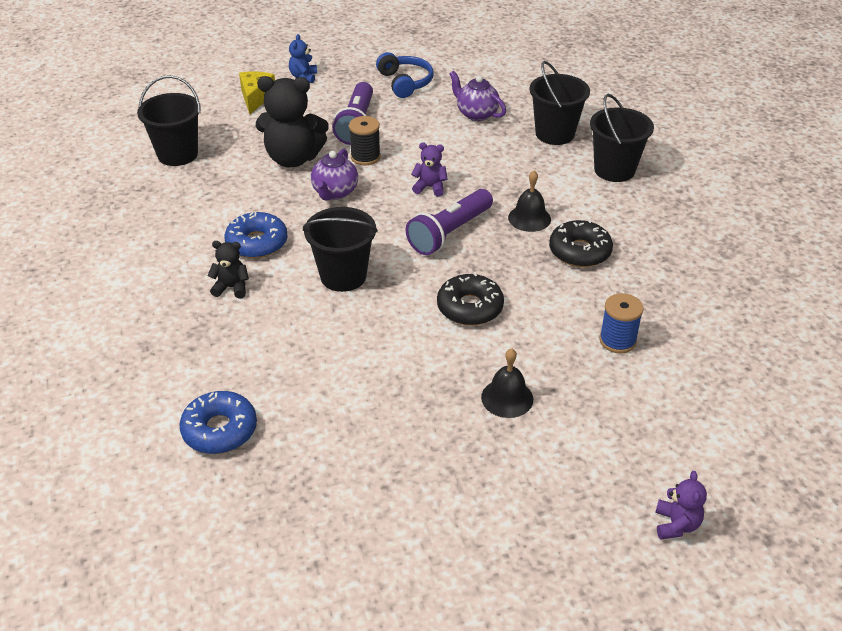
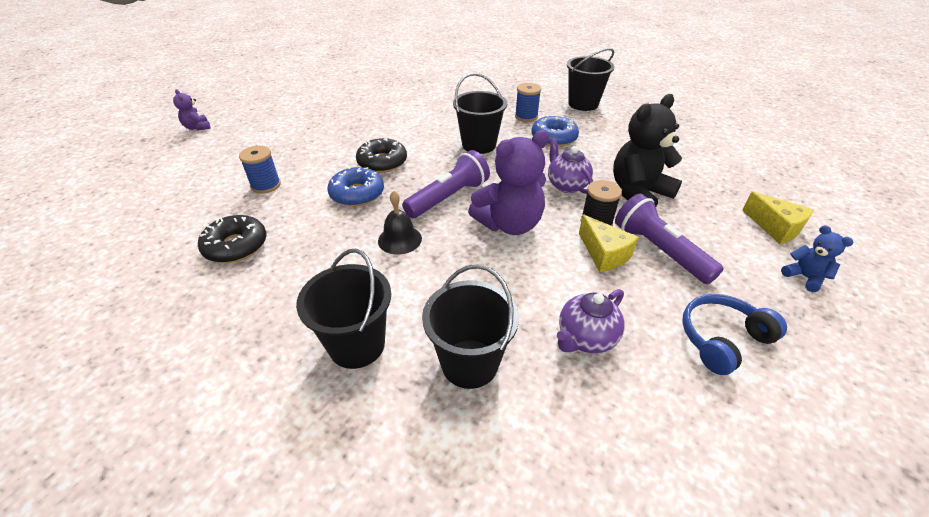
camera: 140 degrees right, 0 degrees up
black bucket [137,75,201,166] -> black bucket moved to [567,48,615,111]
blue donut [179,391,257,454] -> blue donut moved to [327,167,384,207]
black teddy bear [208,241,249,299] -> blue spool [515,83,541,122]
blue headphones [376,52,434,98] -> blue headphones turned 120 degrees clockwise [682,294,787,375]
purple flashlight [406,189,493,255] -> purple flashlight turned 45 degrees clockwise [402,150,490,218]
purple teddy bear [411,142,448,197] -> purple teddy bear [468,130,550,235], size x2.06
purple teapot [449,71,506,121] -> purple teapot turned 135 degrees clockwise [557,289,625,353]
black bell [481,348,533,418] -> none
black donut [549,220,613,267] -> black donut moved to [198,215,266,263]
none -> yellow cheese [579,215,639,272]

